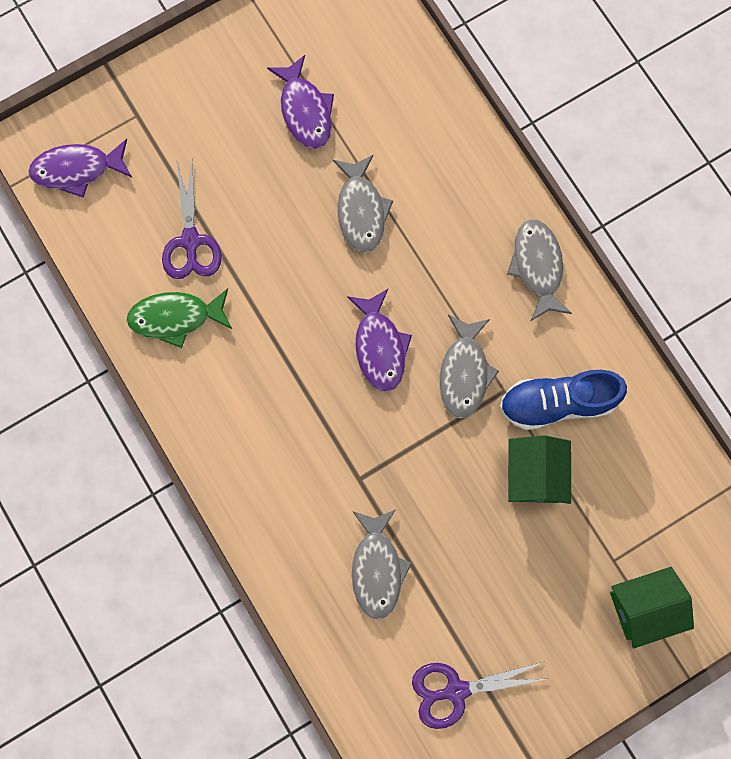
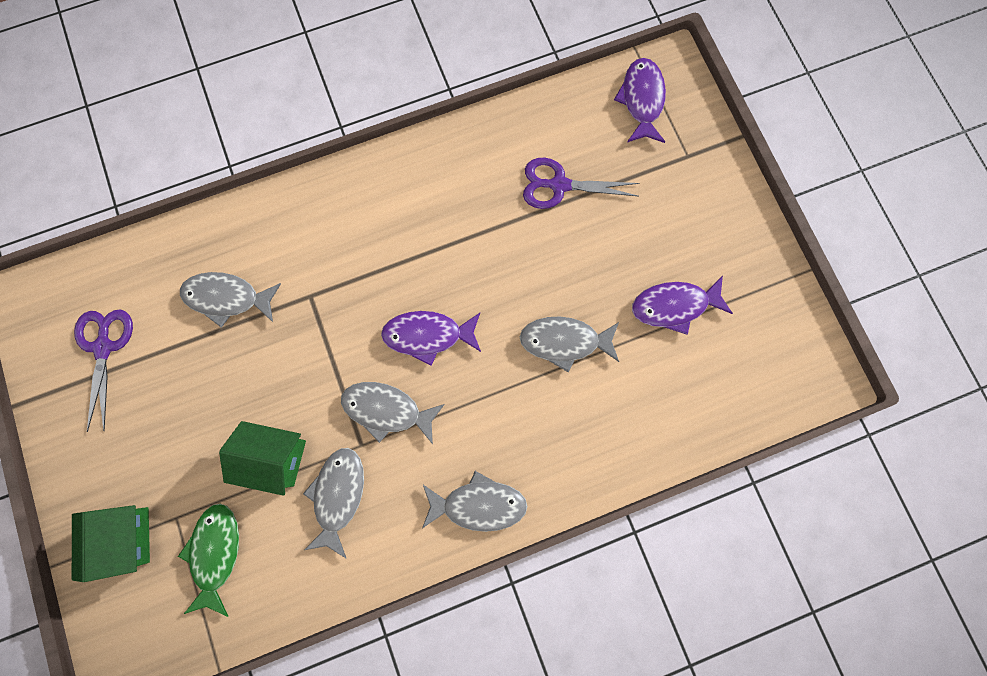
camera: 100 degrees right, 0 degrees up
green fish [126,288,232,348] -> green fish moved to [178,504,239,617]
blue shoe [500,370,627,430] -> grey fish [303,448,364,558]

